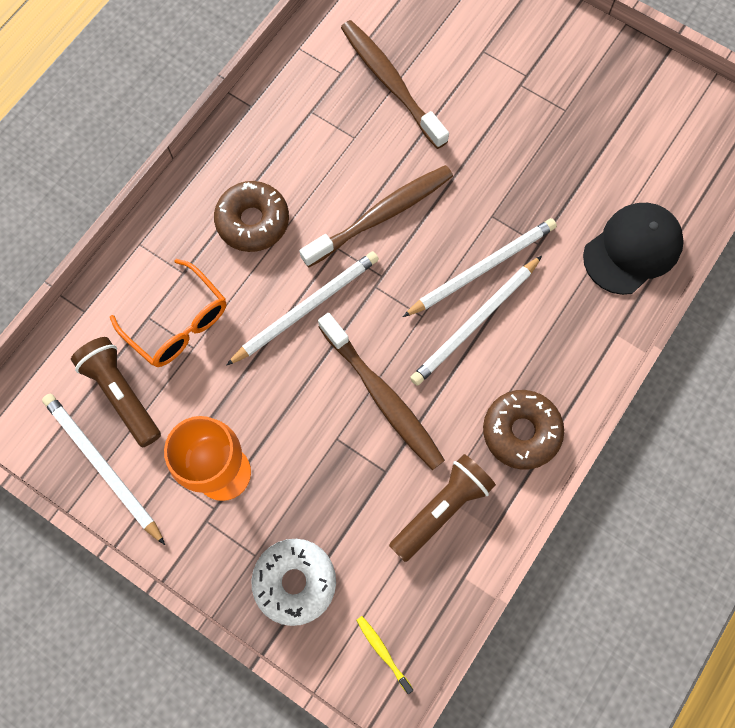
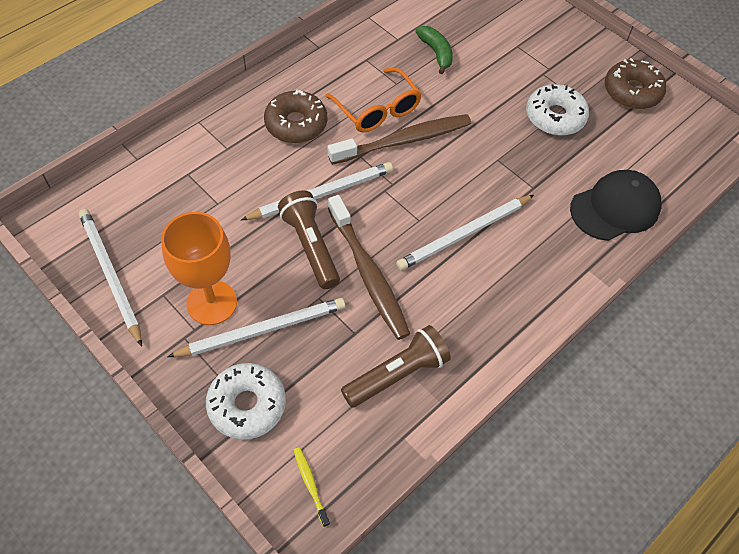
camera: 10 degrees right, 15 degrees down
brown flashlight [71,337,161,447] -> brown flashlight moved to [278,190,340,289]
orange glasses [110,259,226,367] -> orange glasses moved to [325,68,422,132]
brown toothbrush [341,20,449,149] -> green banana [416,26,453,74]
white pencil [403,218,557,317] -> white pencil moved to [167,298,345,357]
brown donut [483,390,564,470] -> brown donut moved to [605,58,666,109]
none -> white donut [526,84,589,136]

